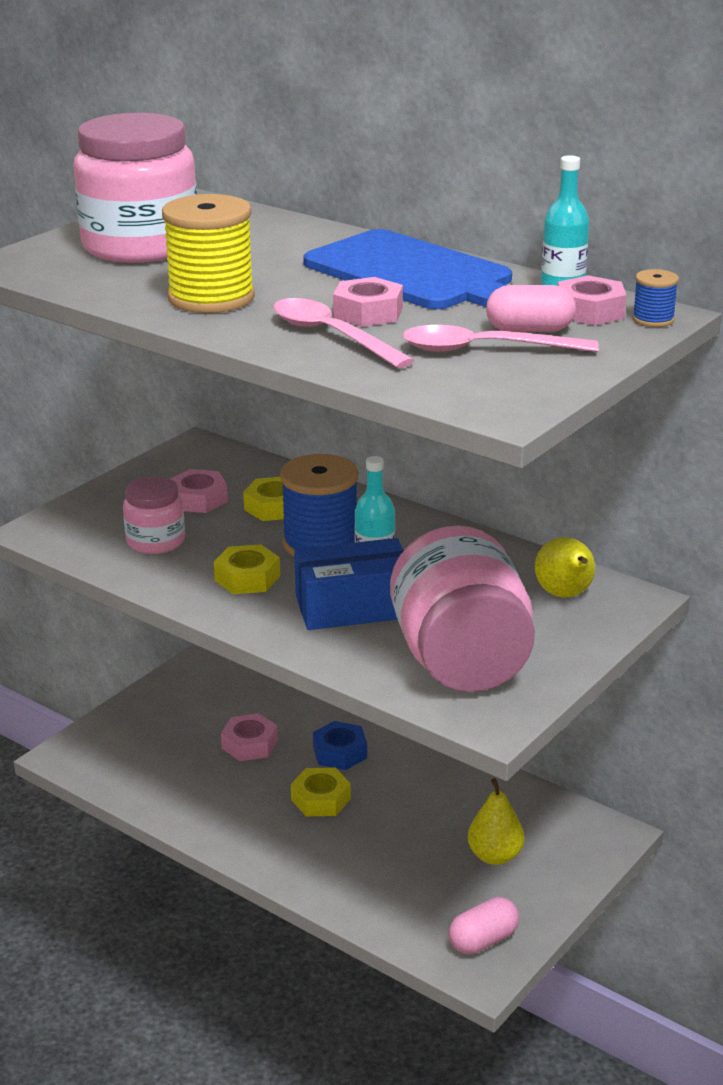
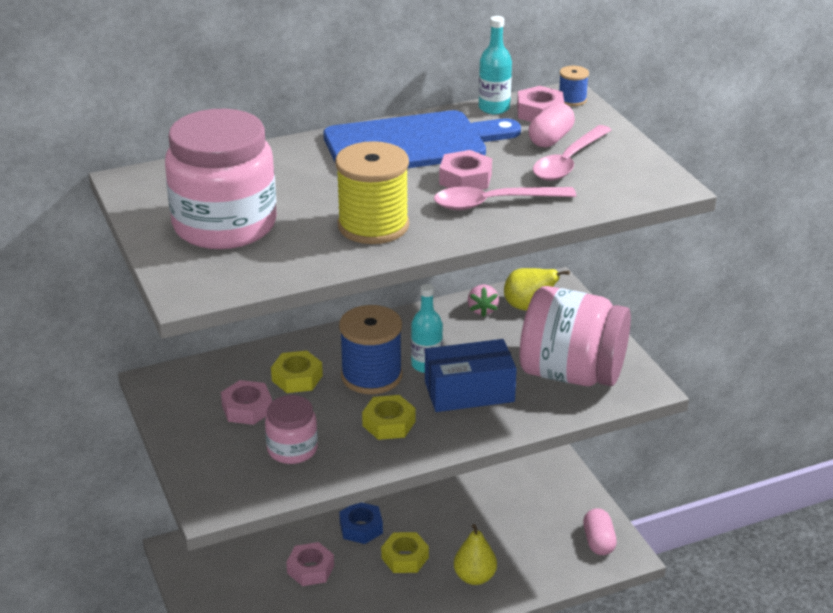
camera: 60 degrees left, 5 degrees up
blue box [294,538,404,630] -> blue box turned 60 degrees clockwise [425,339,517,412]
yellow pear [468,778,524,865] -> yellow pear moved to [454,524,497,585]
none -> pink strawberry [468,284,499,317]

